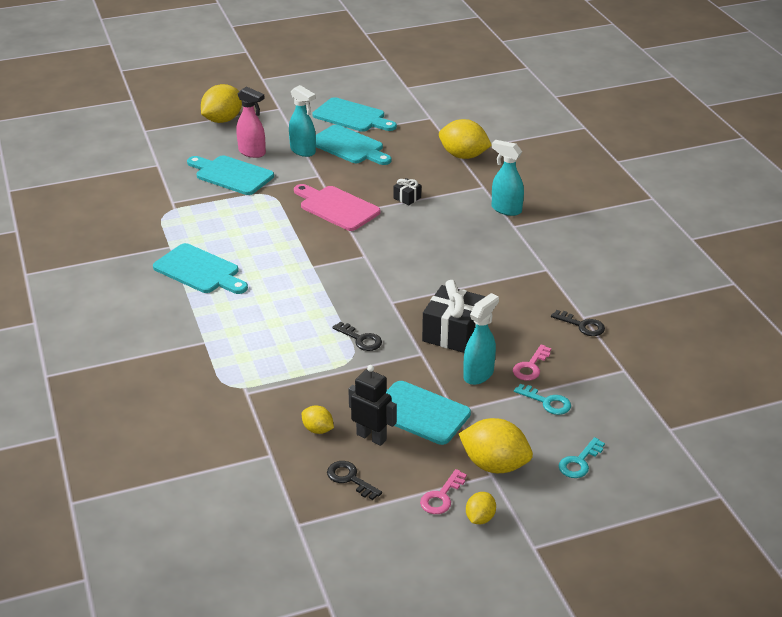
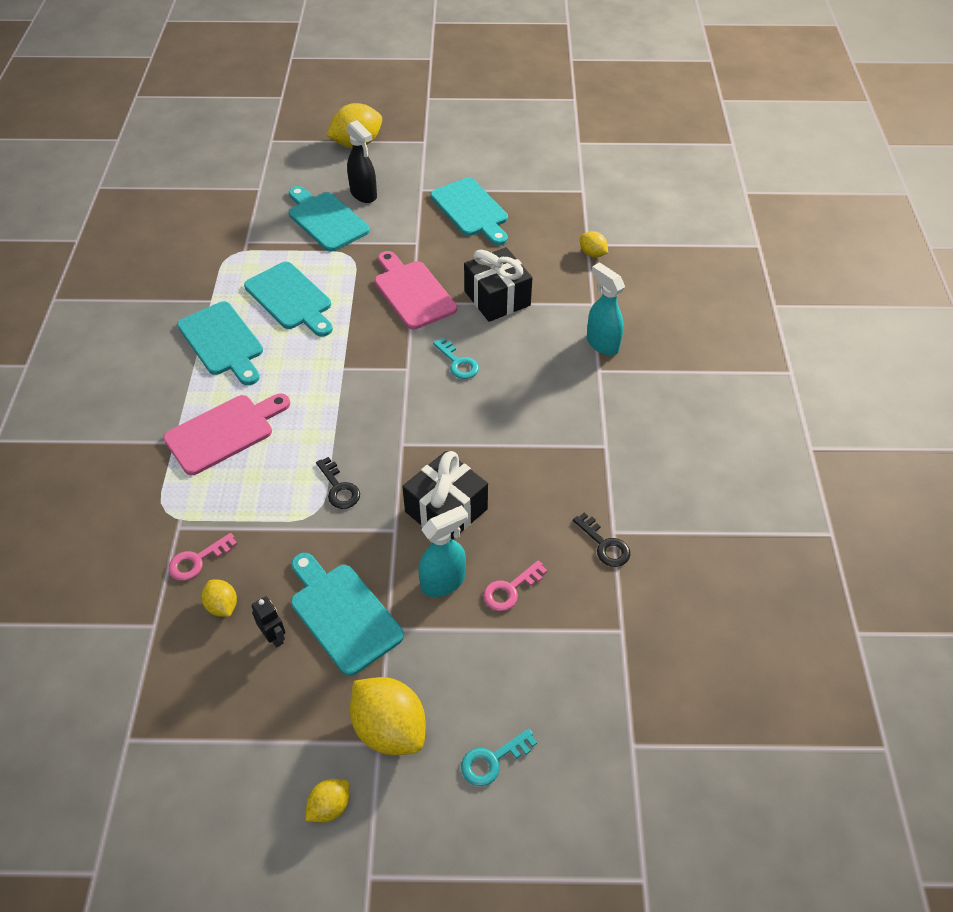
camera: 20 degrees right, 15 degrees up
pink spray bottle [236,86,266,158] -> black spray bottle [347,120,377,203]
turquoise spray bottle [289,85,316,157] -> none
turquoise cutting board [313,97,397,132] -> turquoise cutting board moved to [244,262,333,337]
black key [327,461,382,500] -> none
black robot [348,365,397,446] -> black robot [252,596,285,648], size x0.66
black gift [394,178,421,205] -> black gift [464,247,532,322], size x2.10
pink key [420,469,467,514] -> pink key moved to [169,533,237,581]
yellow lemon [439,119,492,159] -> yellow lemon [580,231,608,257], size x0.53
turquoise key [514,384,571,415] -> turquoise key moved to [433,338,479,379]
none -> pink cutting board [163,393,290,475]

